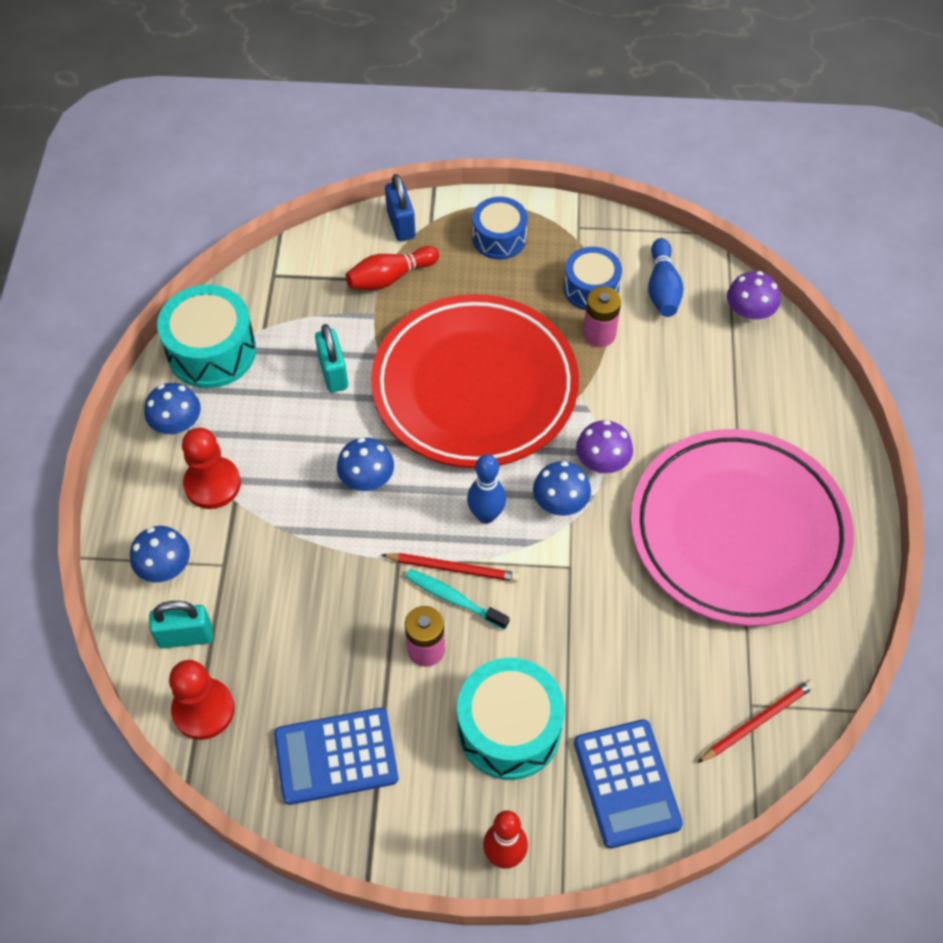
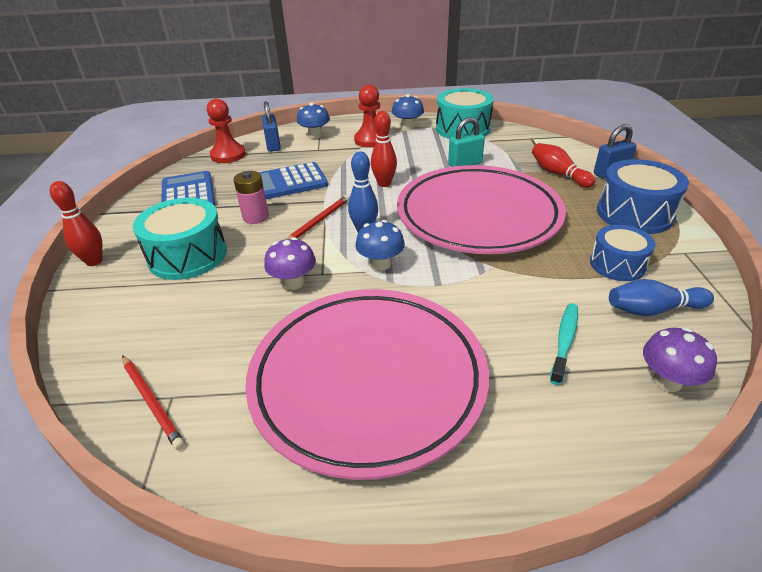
camera: 85 degrees right, 20 degrees down
turquoise padlock [149,601,213,649] -> blue padlock [262,101,281,152]
blue mushroom [337,438,394,491] -> red bowling pin [371,111,397,187]
red plate [371,294,579,468] -> pink plate [397,165,566,254]
red pencil [381,553,519,582] -> red pencil turned 150 degrees counterclockwise [287,195,350,239]
turquoise toothbrush [405,569,509,630] -> turquoise toothbrush moved to [550,303,578,385]
blue drum [472,197,528,260] -> blue drum [597,159,689,234], size x1.55
blue calculator [574,719,683,849] -> blue calculator moved to [259,162,328,199]
purple mushroom [576,420,633,474] -> purple mushroom moved to [264,237,316,290]
pink battery [583,287,621,347] -> none

